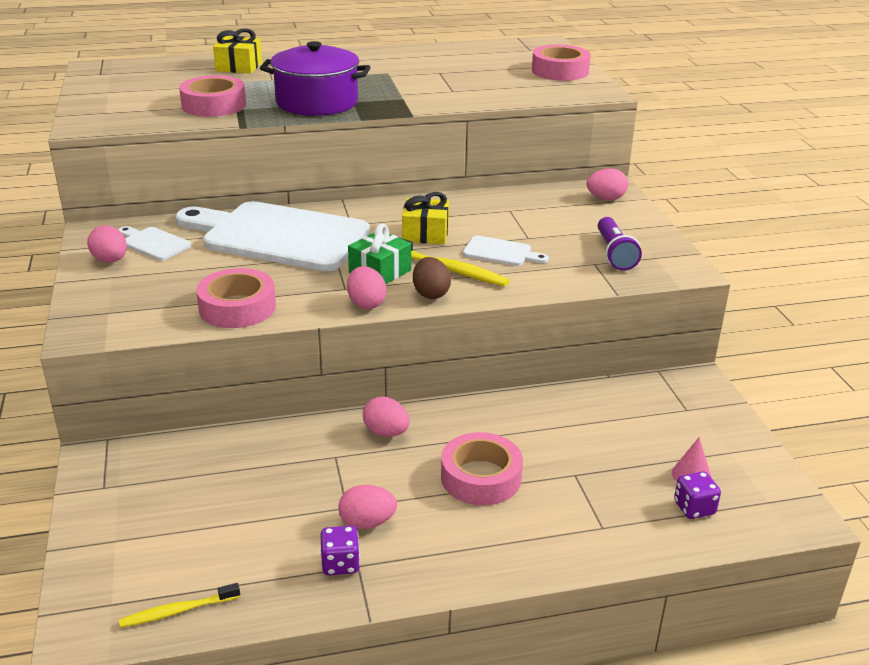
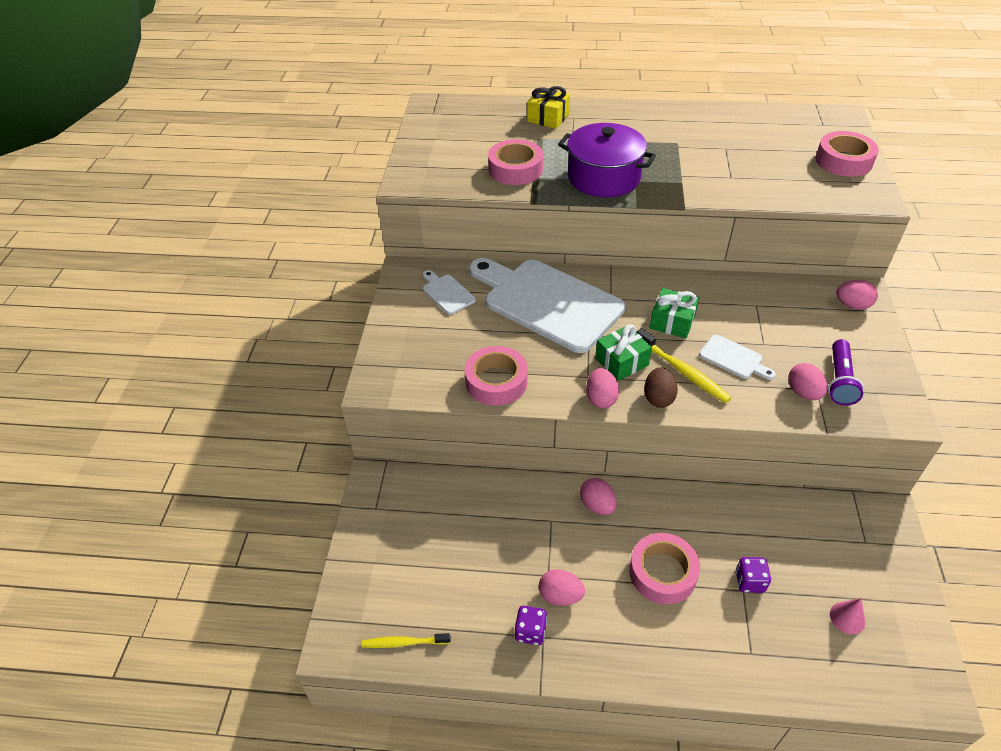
camera: 20 degrees right, 15 degrees up
pink egg [87,226,127,263] -> pink egg moved to [788,363,827,400]
yellow gift [402,192,449,244] -> green gift [650,288,699,339]
purple dice [674,472,721,519] -> purple dice moved to [735,557,771,593]

